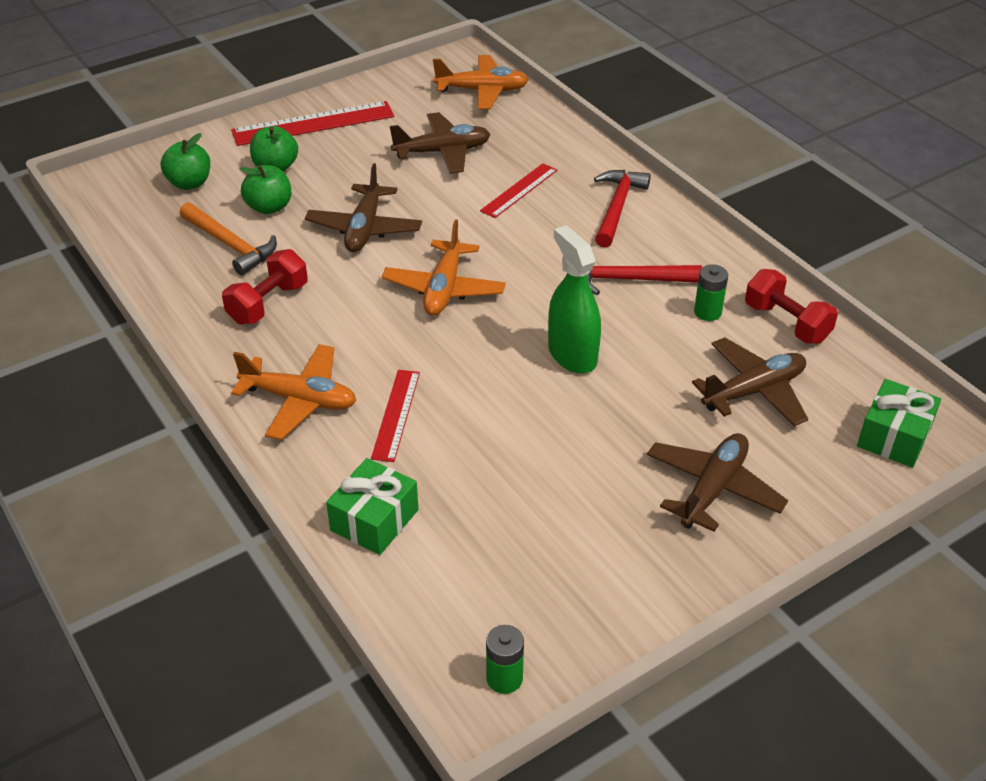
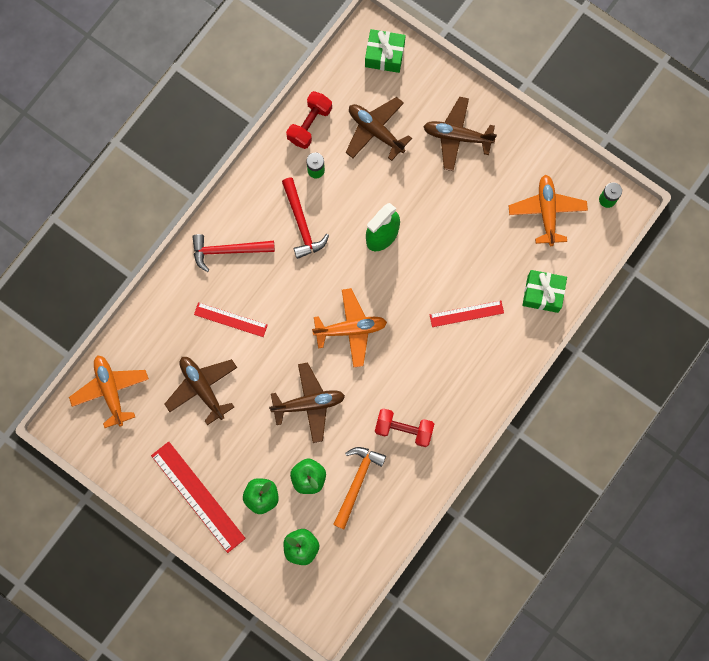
camera: 110 degrees left, 35 degrees up
orange plane [231,344,356,440] -> orange plane moved to [509,175,588,246]

